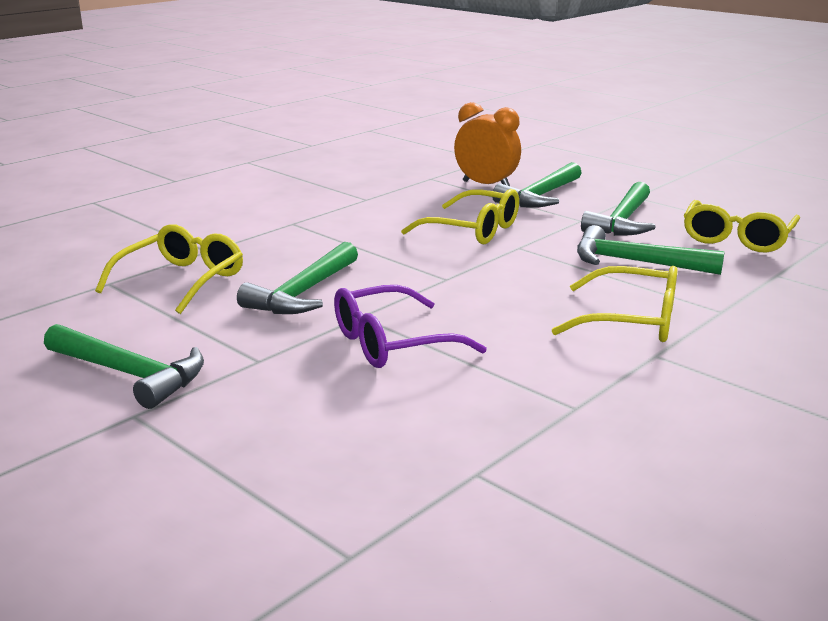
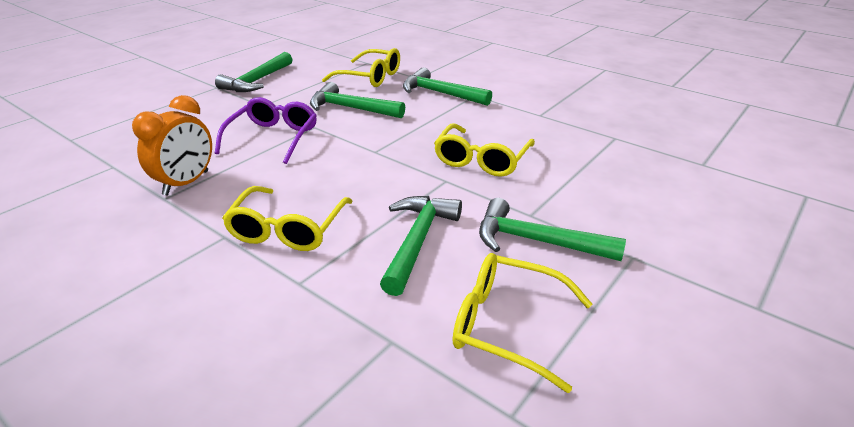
camera: 85 degrees right, 10 degrees up
purple glasses [334,285,487,368] -> purple glasses turned 45 degrees clockwise [215,97,317,164]
orange clock [454,102,521,186] -> orange clock moved to [132,95,212,195]
green hammer [492,162,582,208] -> green hammer moved to [403,67,492,106]

